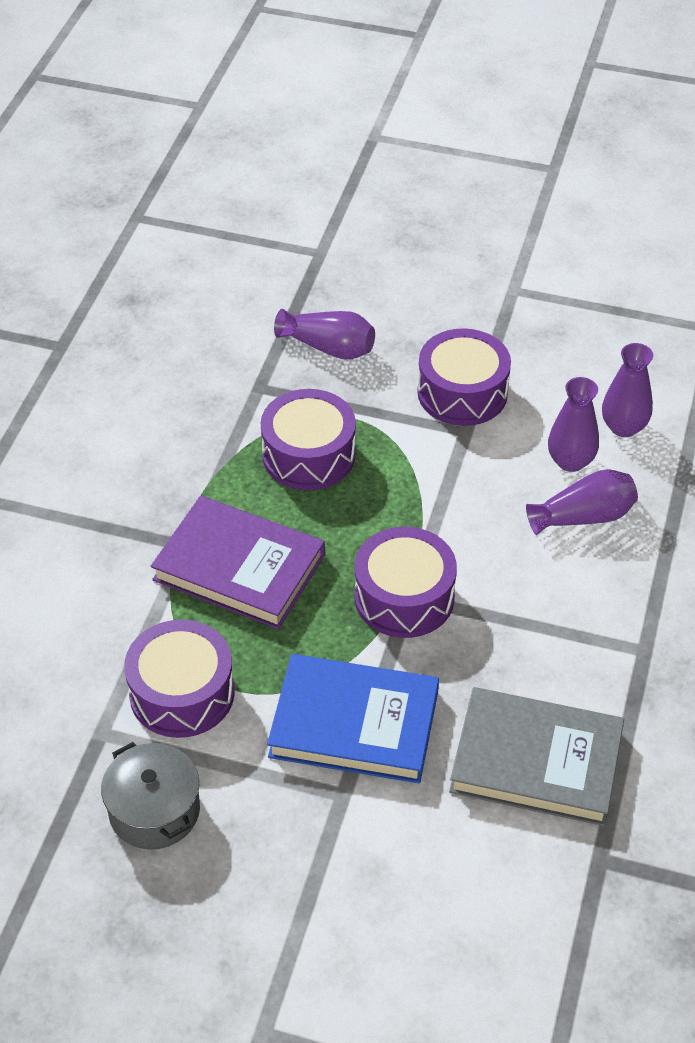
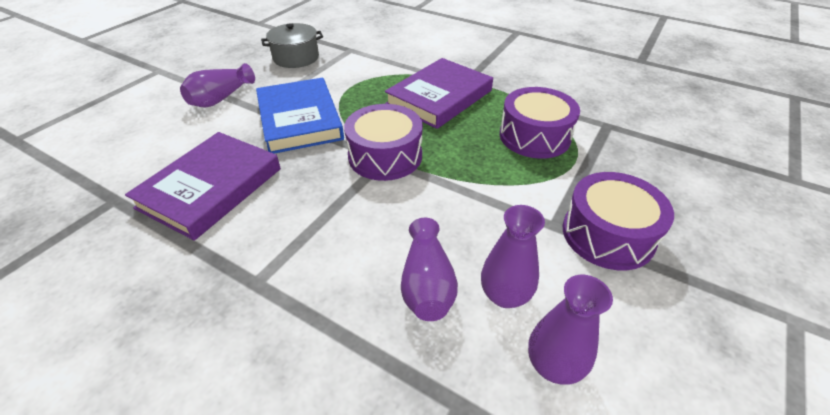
camera: 105 degrees right, 5 degrees down
purple drum [124,620,234,738] -> none
blue book [267,654,439,783] -> blue book turned 45 degrees counterclockwise [256,78,344,154]
purple vase [274,309,375,359] -> purple vase moved to [180,63,255,108]
grey book [449,687,624,826] -> purple book [125,132,281,241]

